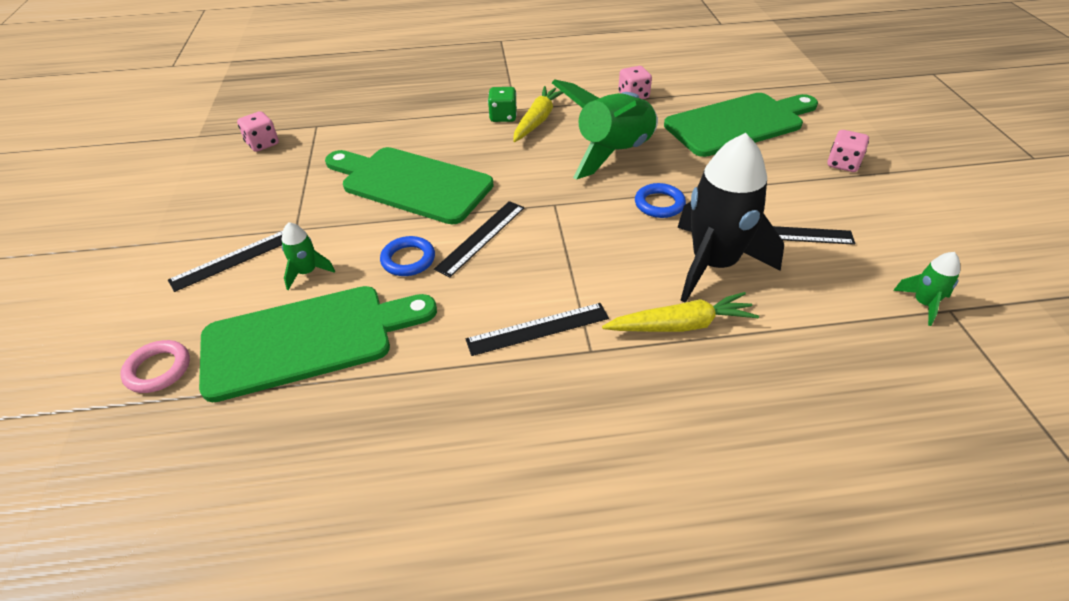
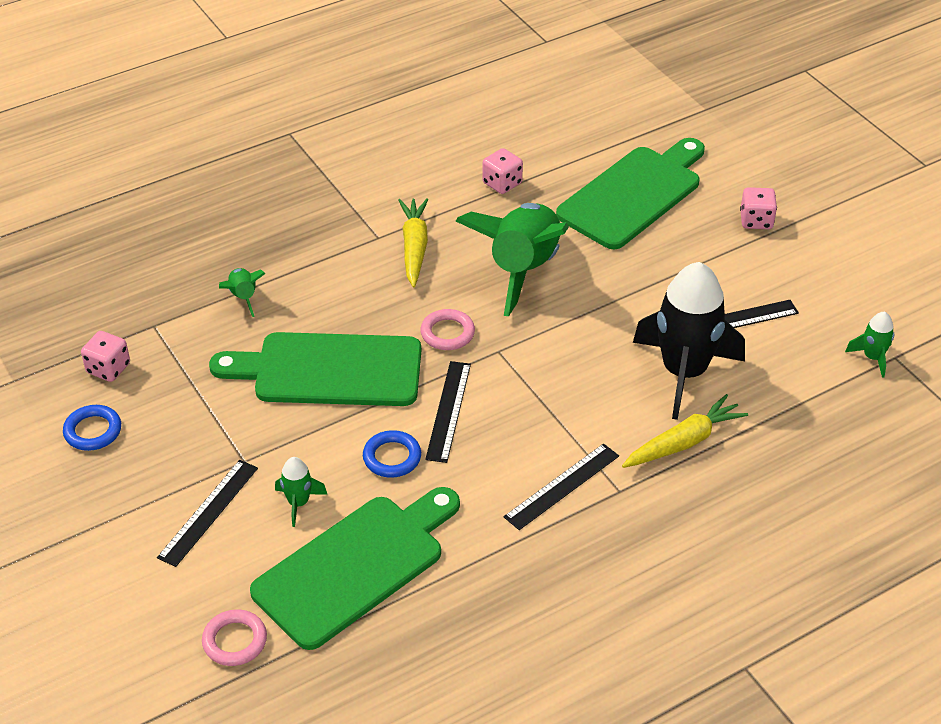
camera: 25 degrees left, 0 degrees up
green dice [488,87,517,122] -> none
blue ring [635,183,686,218] -> blue ring moved to [63,405,121,451]
none -> green rocket [219,268,266,317]
none -> pink ring [420,309,475,350]

